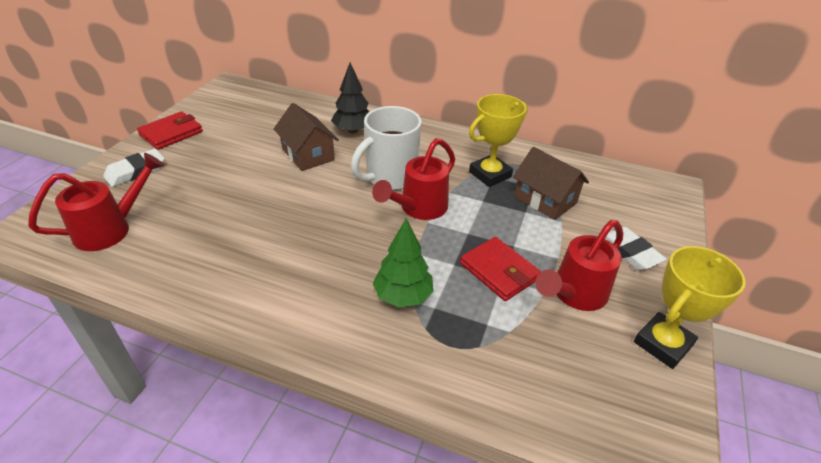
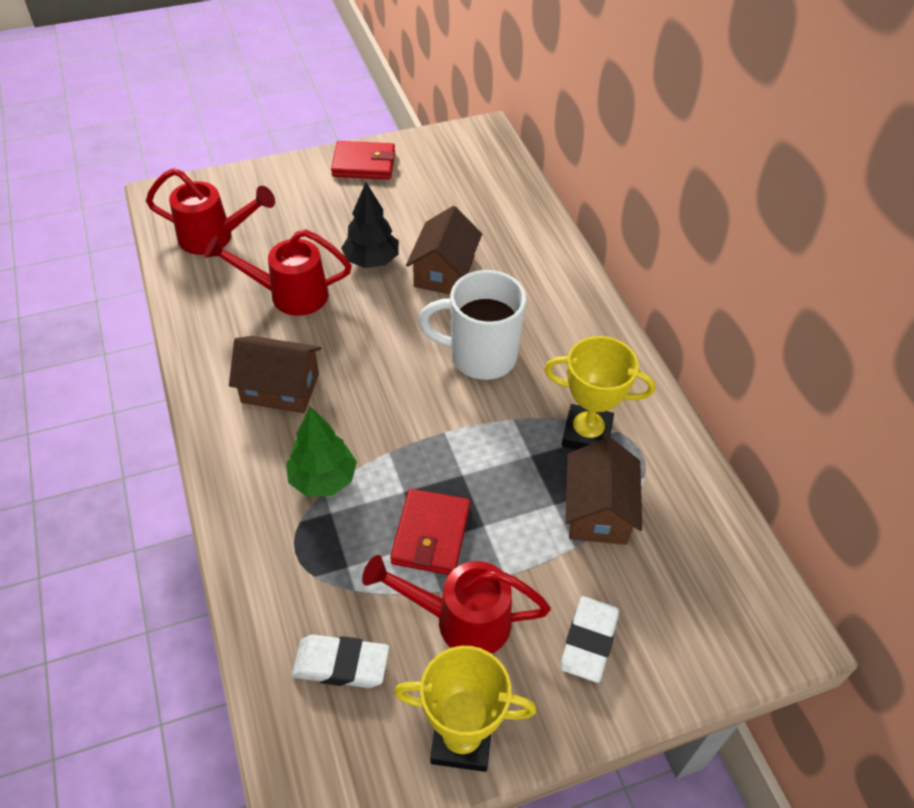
camera: 50 degrees right, 10 degrees up
white eraser [103,149,164,187] -> white eraser moved to [292,635,389,688]
black tree [331,62,369,133] -> black tree moved to [341,182,399,268]
red watering can [372,138,455,220] -> red watering can moved to [204,229,352,316]
none -> brown house [229,336,321,413]

